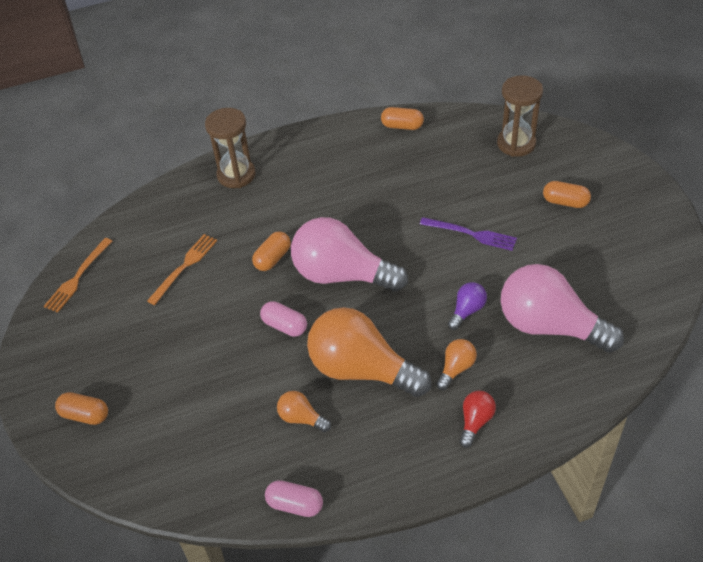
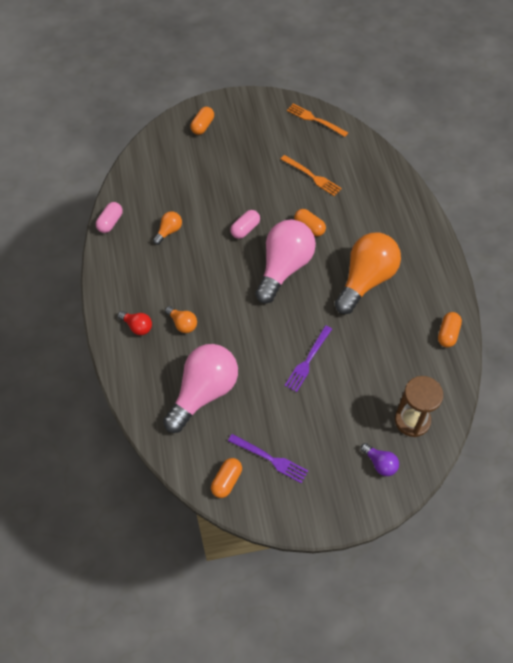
camera: 95 degrees right, 10 degrees up
brown hourglass [205,108,256,188] -> none
orange light bulb [307,307,431,397] -> orange light bulb moved to [335,233,401,314]
purple light bulb [448,282,487,330] -> purple light bulb moved to [361,443,399,476]
orange capsule [543,181,591,208] -> orange capsule moved to [211,458,242,498]
none -> purple fork [228,434,308,483]

